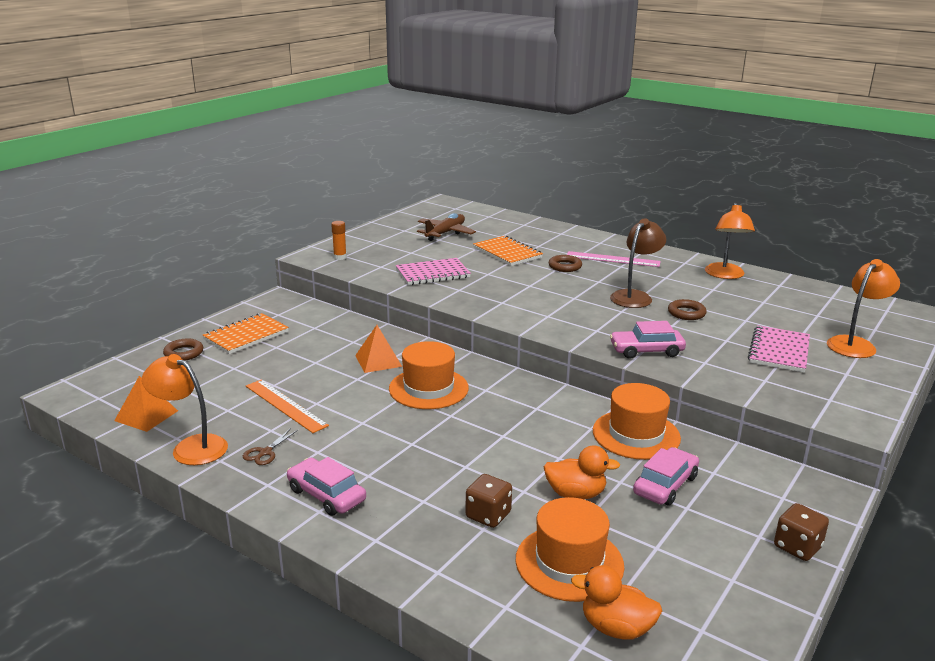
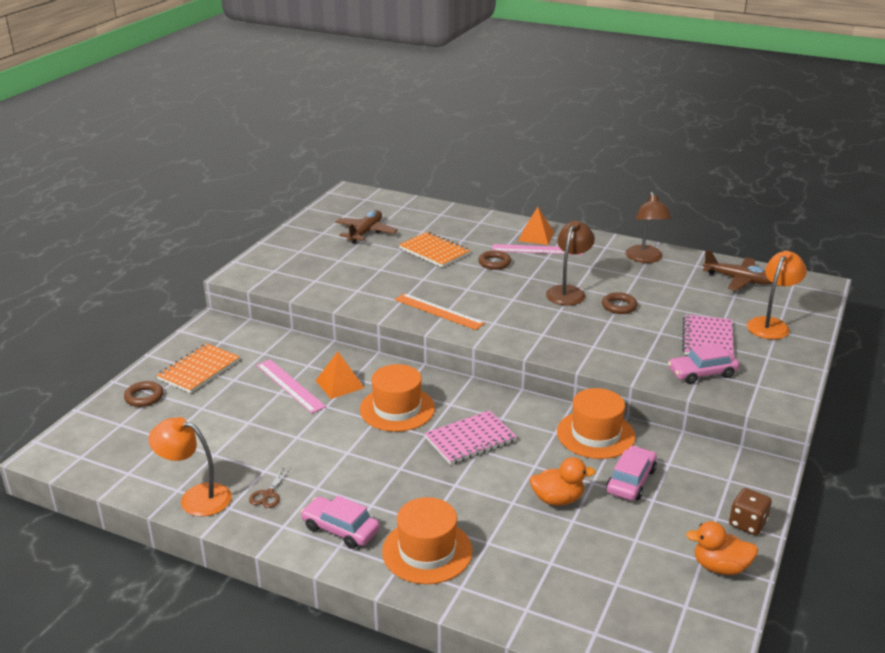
camera: 10 degrees left, 5 degrees up
orange pyramid [114,376,178,432] -> orange pyramid moved to [518,207,554,245]
orange ruler [246,380,329,433] -> orange ruler moved to [395,293,485,330]
orange glue stick [331,221,347,260] -> none
pink notebook [396,258,471,285] -> pink notebook moved to [424,410,517,465]
brown dice [465,474,512,528] -> none
orange hat [515,497,624,602] -> orange hat moved to [382,497,473,584]
orange duck [571,565,662,640] -> orange duck moved to [686,521,758,575]
pink car [610,321,686,359] -> pink car moved to [668,343,739,384]
orange lamp [705,203,755,279] -> brown lamp [626,192,672,263]
none -> pink ruler [257,359,326,413]
none -> brown plane [703,250,772,291]

